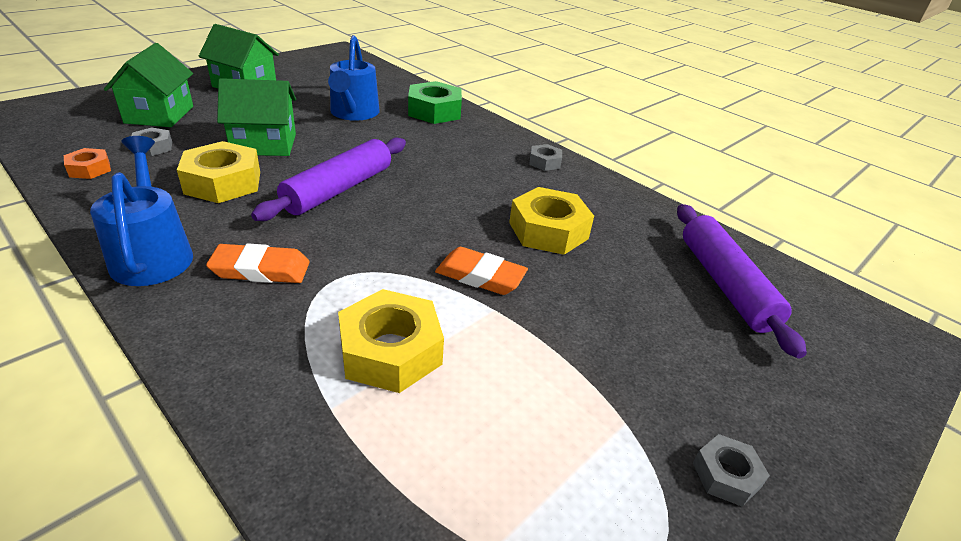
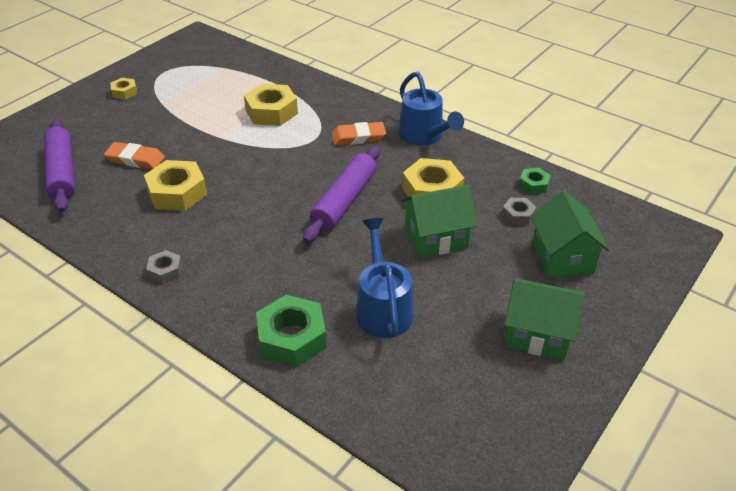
camera: 175 degrees right, 5 degrees up
orange nut [64,148,111,179] -> green nut [519,168,551,194]
orange eraser [435,247,528,295] -> orange eraser moved to [104,142,165,169]
grey nut [693,434,770,507] -> yellow nut [110,78,137,99]

